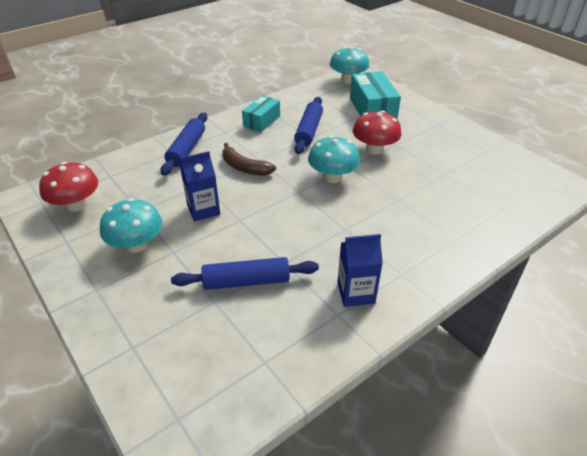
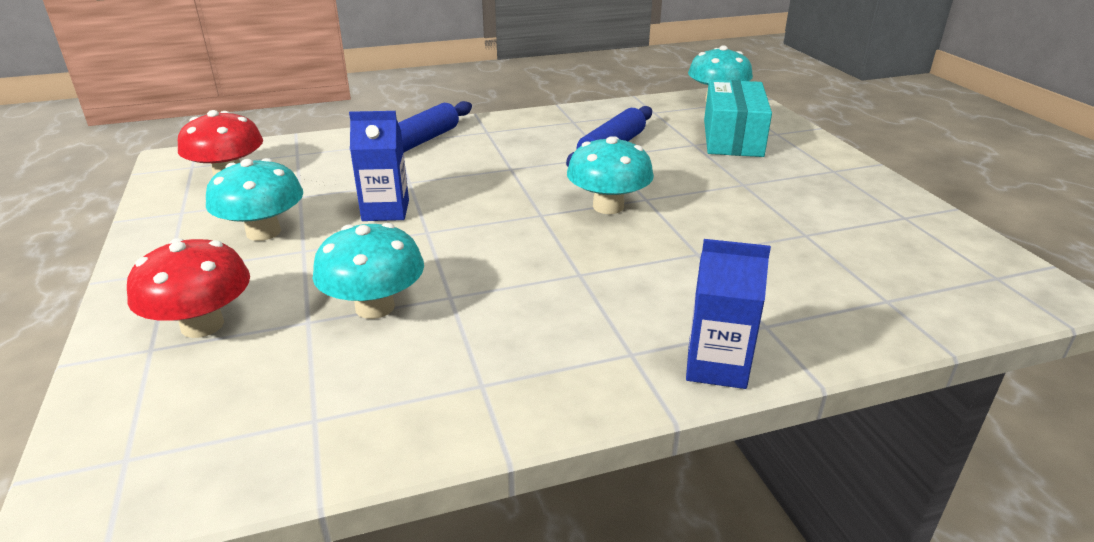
camera: 20 degrees right, 10 degrees down
blue rolling pin [171,257,319,290] -> turquoise mushroom [313,223,424,319]
brown banana [223,143,276,176] -> none
turquoise box [242,95,280,132] -> none
blue carton [337,234,383,307] -> blue carton moved to [686,239,771,389]
red mushroom [353,110,402,155] -> red mushroom moved to [127,238,250,338]

